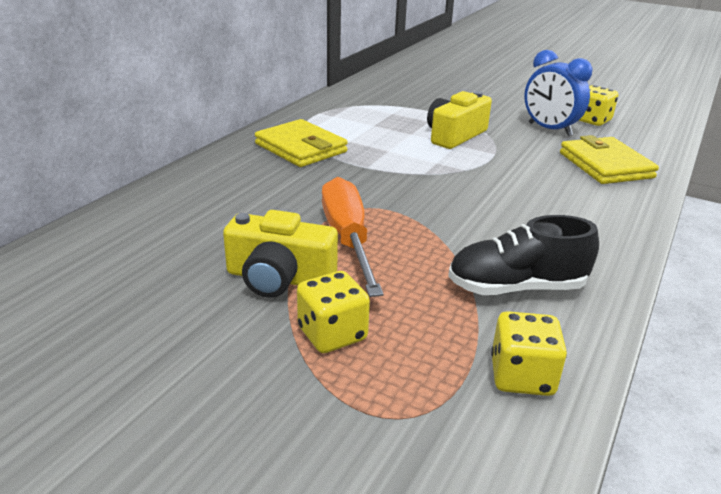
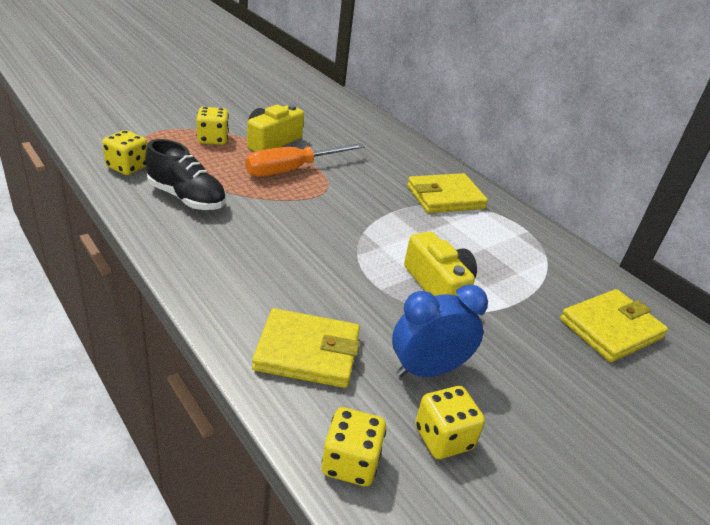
camera: 110 degrees right, 5 degrees up
orange screwdriver [322,177,384,297] -> orange screwdriver turned 135 degrees clockwise [245,143,365,177]
black shoe [448,215,599,295] -> black shoe turned 105 degrees clockwise [145,139,226,210]
none -> yellow dice [322,407,386,486]
none -> yellow wallet [560,289,668,362]

